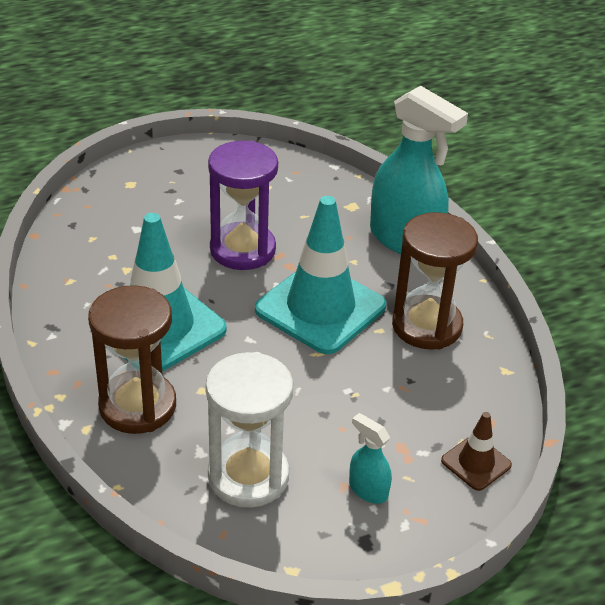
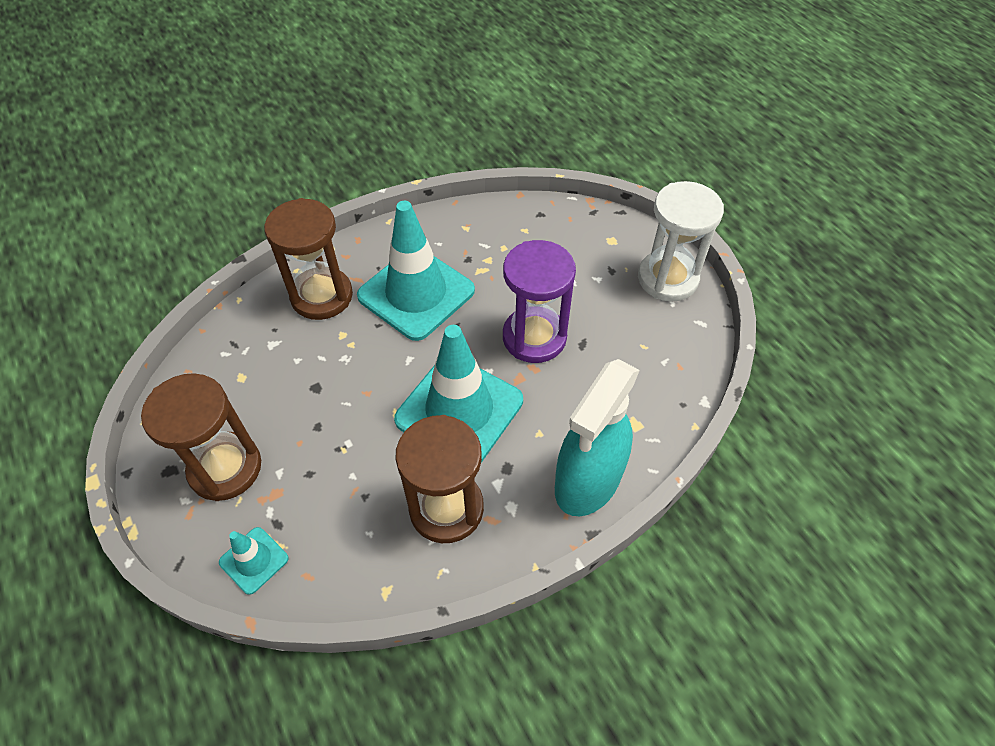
camera: 85 degrees right, 15 degrees up
white hourglass [205,352,293,508] -> white hourglass moved to [638,181,724,302]
turquoise spray bottle [349,413,392,504] -> brown hourglass [141,373,261,501]
brown traffic cone [441,412,512,491] -> turquoise traffic cone [219,527,289,595]

